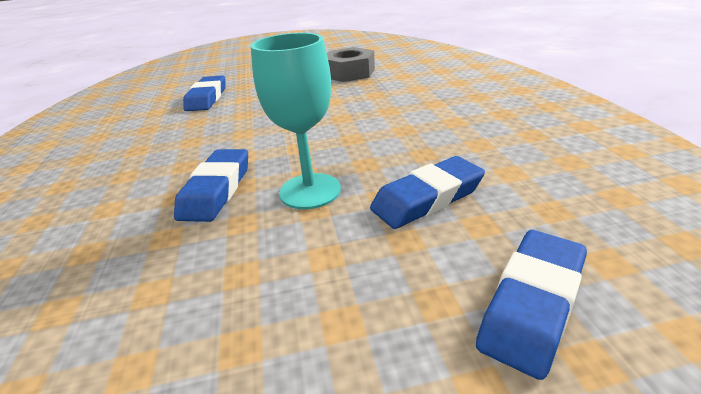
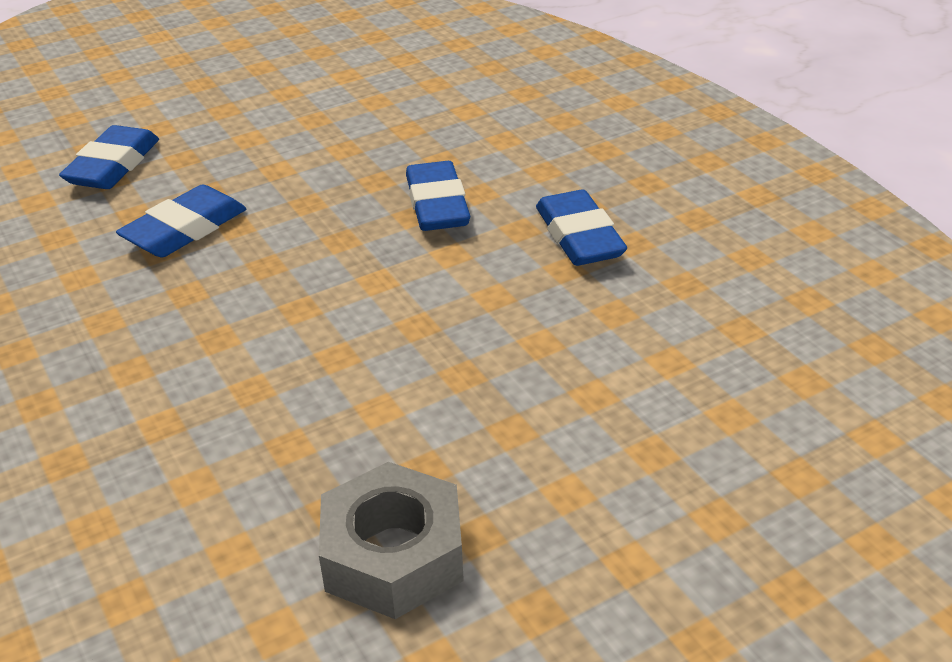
camera: 160 degrees right, 5 degrees up
blue eraser [183,75,226,111] -> blue eraser moved to [536,190,627,266]
turquoise goblet [251,33,341,209] -> none

